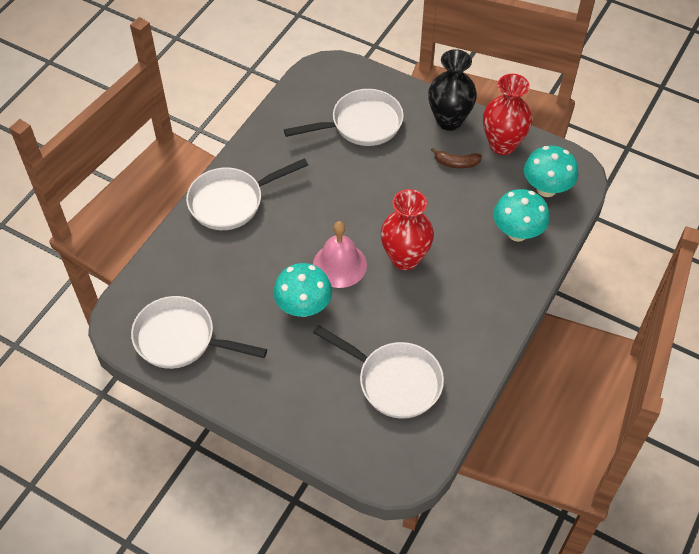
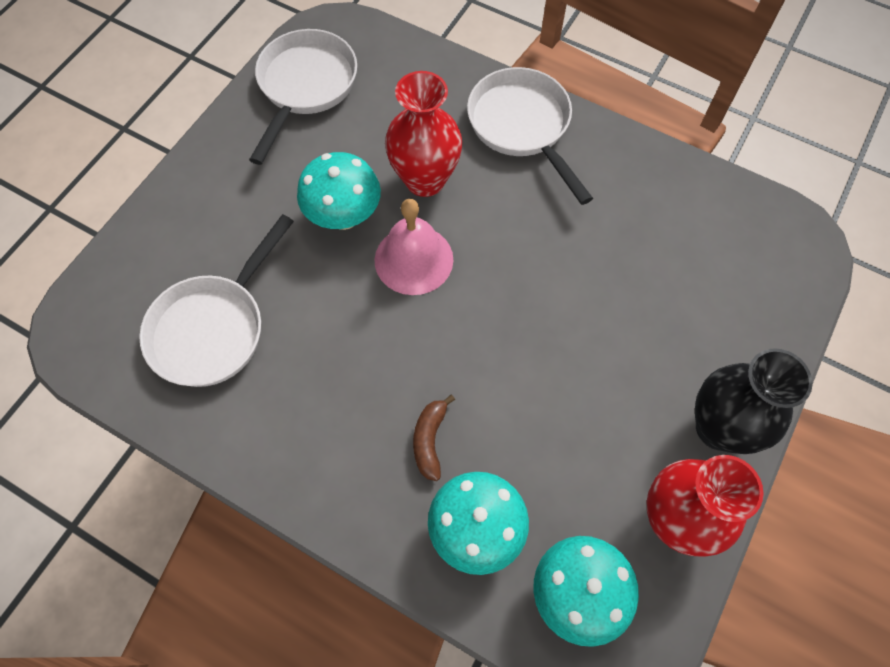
camera: 90 degrees right, 10 degrees up
white pan [284,89,404,146] -> none
red vase [381,189,434,270] -> red vase moved to [385,71,462,197]
brown banana [431,148,482,168] -> brown banana moved to [413,395,455,481]

